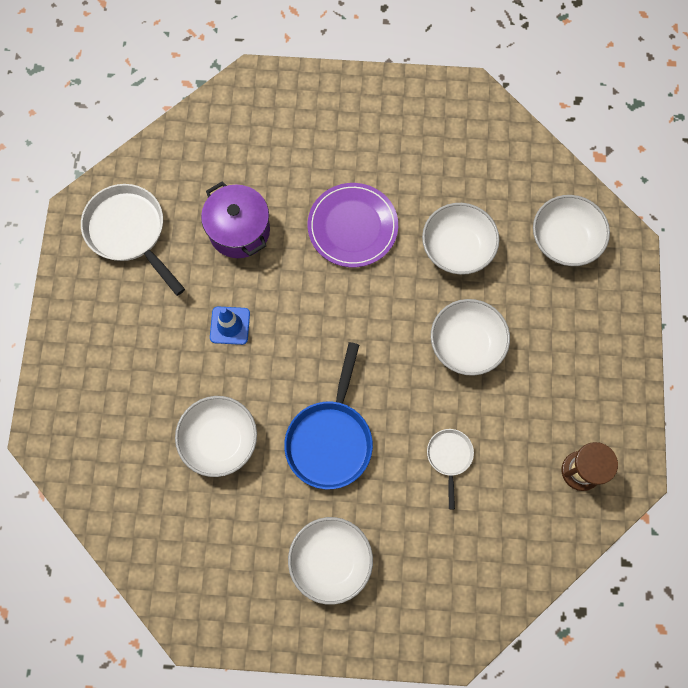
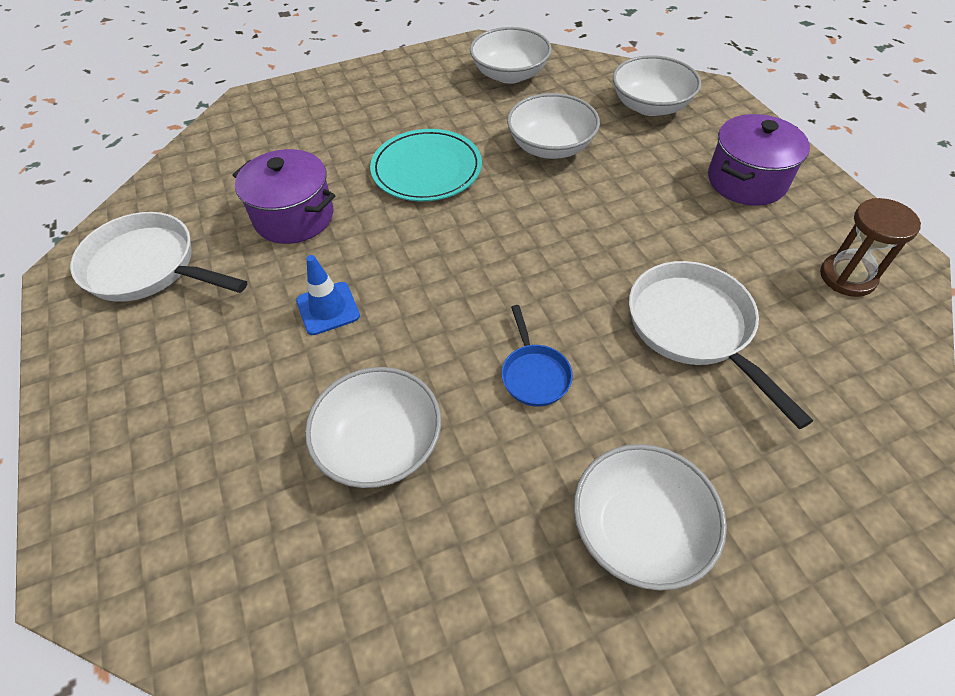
camera: 25 degrees left, 20 degrees down
blue pan [284,342,373,489] -> blue pan [502,305,573,407], size x0.53
purple plate [308,183,398,267] -> turquoise plate [370,129,482,201]
white pan [427,429,474,509] -> white pan [629,261,813,429], size x1.87
white bowl [431,299,510,376] -> white bowl moved to [470,27,552,84]
none -> purple pot [708,114,810,206]

